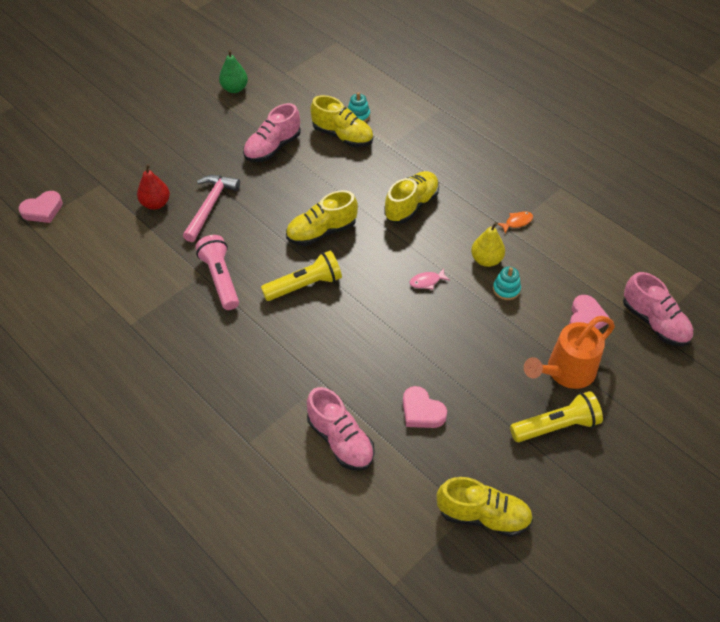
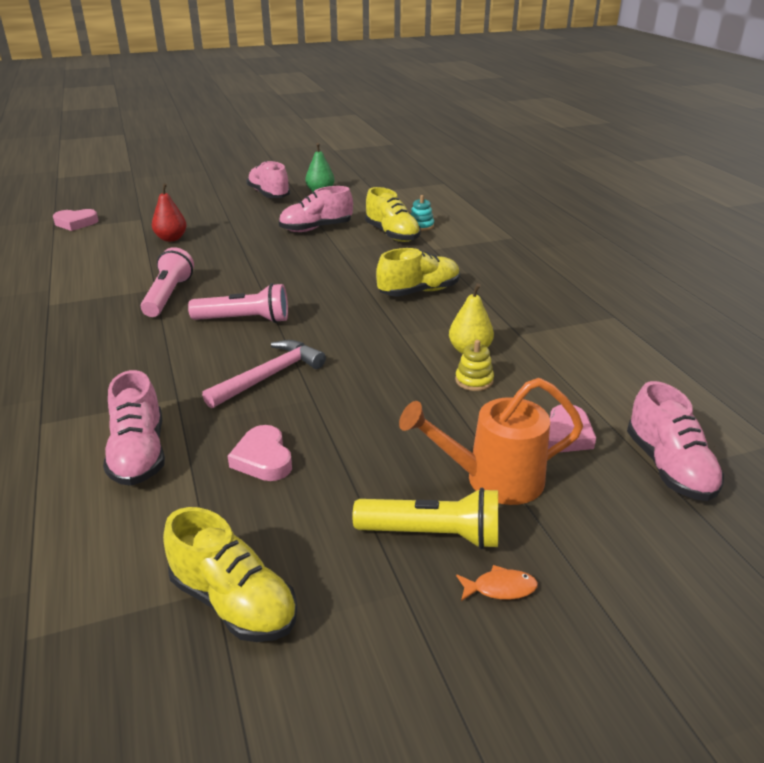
camera: 25 degrees right, 20 degrees down
pink hammer [183,175,240,242] -> pink hammer moved to [202,340,326,408]
yellow flashlight [261,251,342,301] -> pink flashlight [188,283,288,323]
yellow shoe [286,190,358,246] -> none
pink fish [410,268,450,289] -> none
turquoise stacking toy [493,267,521,300] -> yellow stacking toy [455,340,494,391]
orange fish [498,211,533,233] -> orange fish moved to [456,565,538,601]
none -> pink shoe [246,161,290,198]

